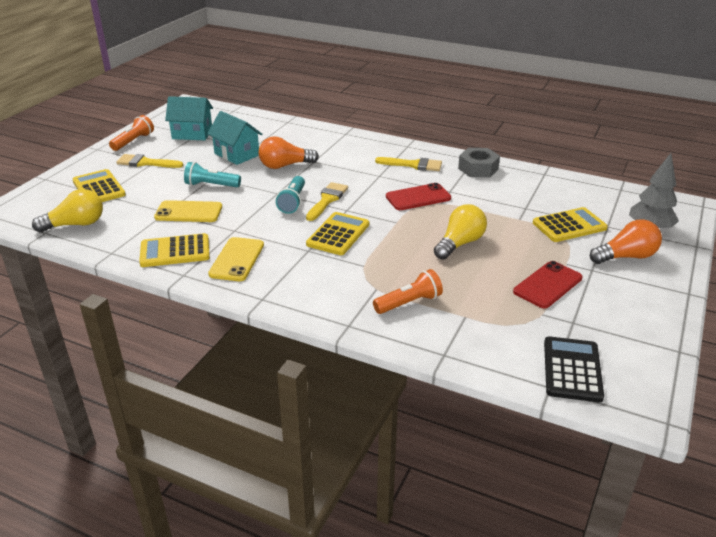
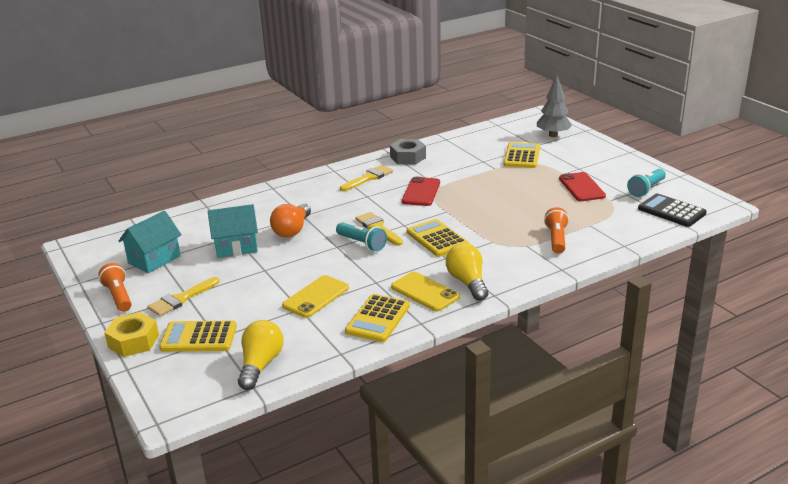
camera: 55 degrees left, 5 degrees down
turquoise flashlight [184,162,241,187] -> turquoise flashlight moved to [627,169,666,197]
yellow light bulb [434,204,487,260] -> yellow light bulb moved to [446,243,488,301]
orange light bulb [590,220,662,264] -> none
none -> yellow nut [104,312,159,357]

